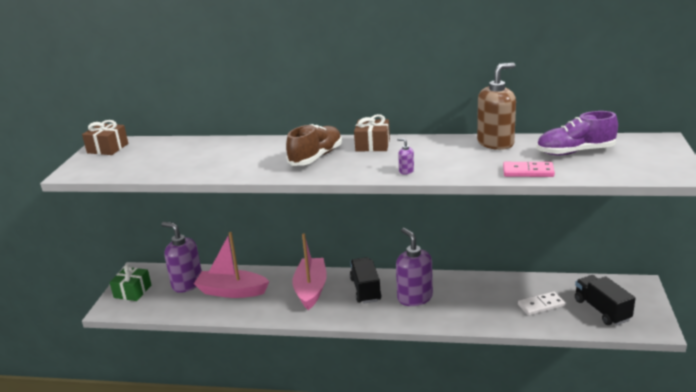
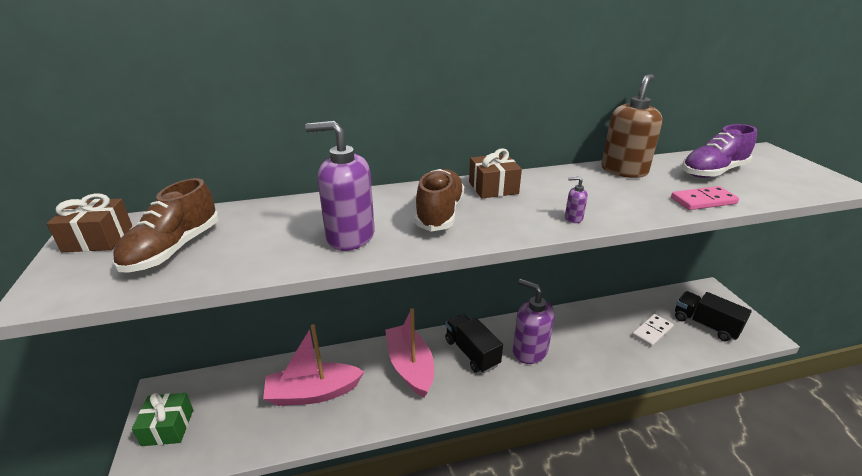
camera: 25 degrees left, 5 degrees up
purple soap dispenser [161,222,202,293] -> purple soap dispenser moved to [305,121,375,251]
none -> brown shoe [113,178,219,272]

